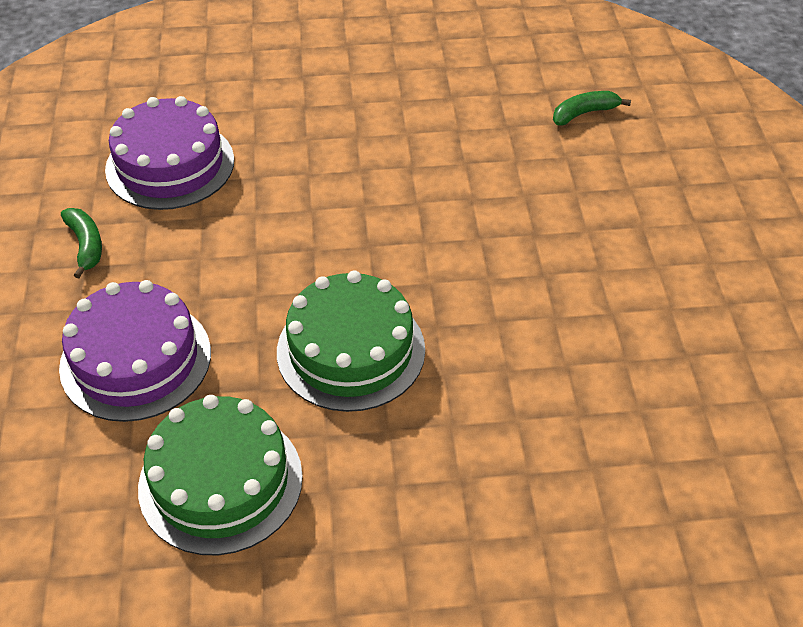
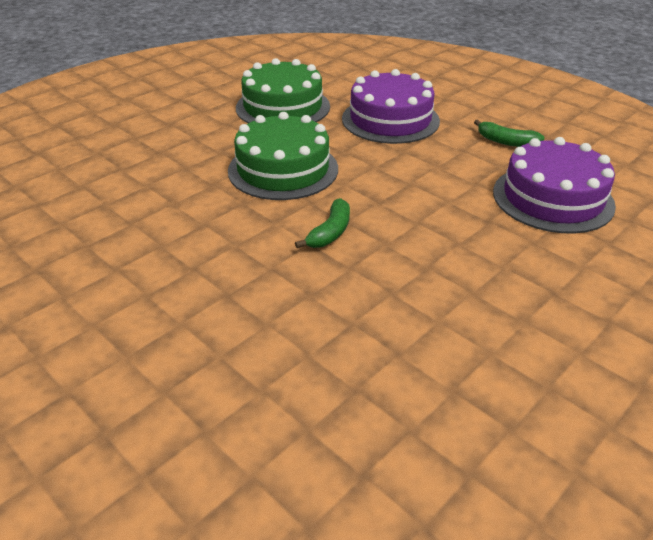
camera: 140 degrees right, 10 degrees down
green banana [553,91,631,125] -> green banana moved to [295,198,350,248]

